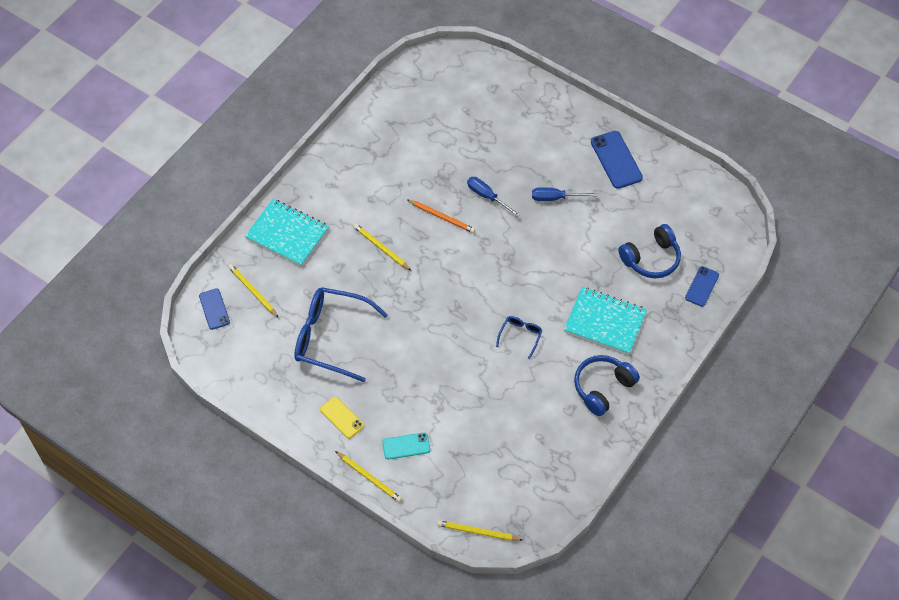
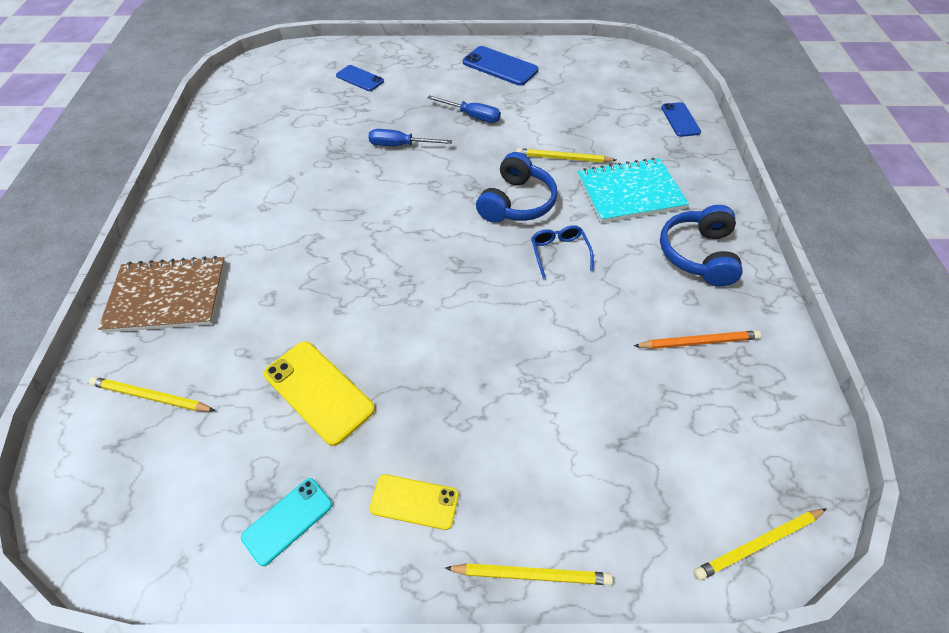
camera: 35 degrees left, 5 degrees down
blue phone [199,288,230,330] -> blue phone moved to [336,65,384,91]
turquoise notebook [245,199,329,266] -> brown notebook [98,256,226,333]
blue glasses [294,287,388,382] -> yellow phone [264,341,375,446]
yellow pencil [353,224,411,271] -> yellow pencil moved to [516,148,616,162]
turquoise phone [382,432,430,460] -> turquoise phone moved to [241,478,332,566]
orange pencil [407,199,475,233] -> orange pencil moved to [634,330,761,349]
blue screwdriver [532,187,598,201] -> blue screwdriver turned 120 degrees counterclockwise [427,95,501,123]
blue headphones [618,224,681,278] -> blue headphones moved to [476,152,557,223]

